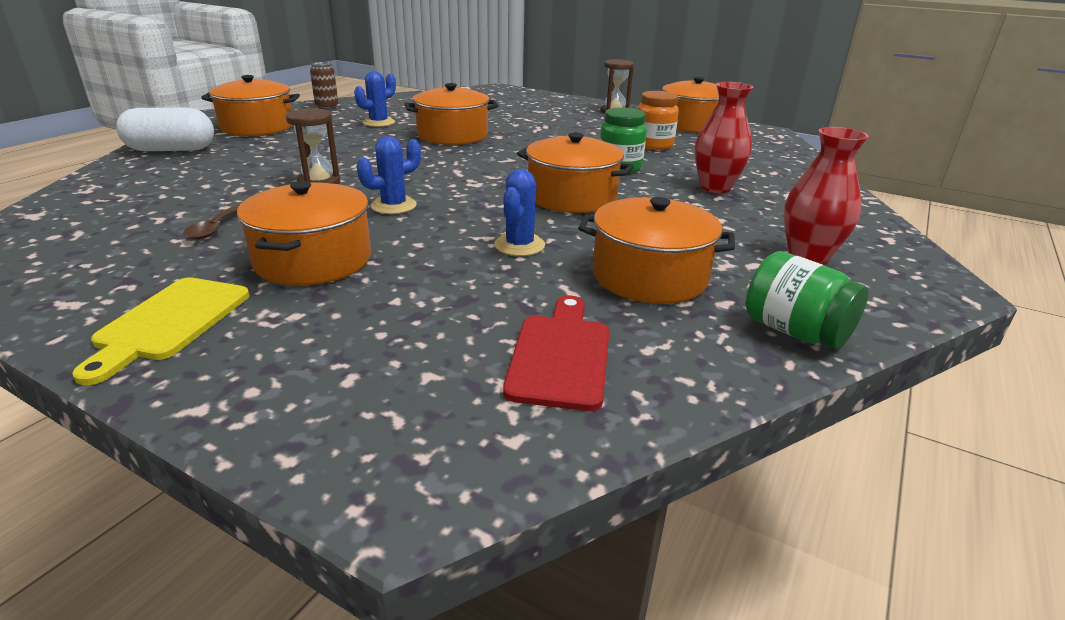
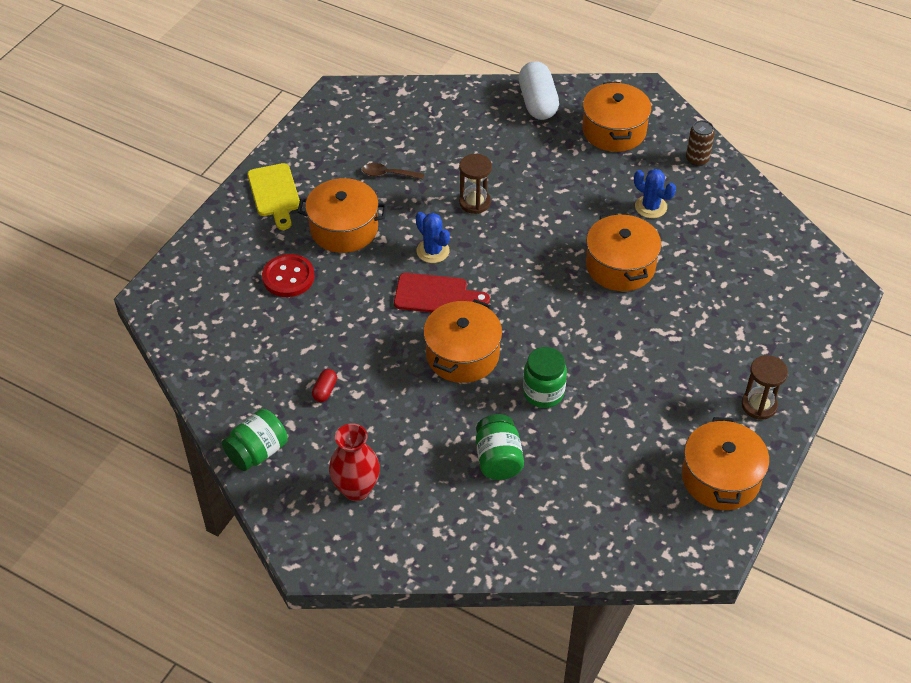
camera: 90 degrees right, 20 degrees up
yellow cutting board [72,277,249,385] -> yellow cutting board turned 120 degrees counterclockwise [248,163,300,230]
blue cactus [494,169,545,256] -> none
red cutting board [503,296,609,411] -> red cutting board moved to [394,273,490,313]
orange pot [578,197,735,304] -> red capsule [312,369,337,402]
orange jar [637,91,679,150] -> none
red vase [695,82,753,193] -> green jar [476,414,524,480]
none -> red button [262,254,315,297]

